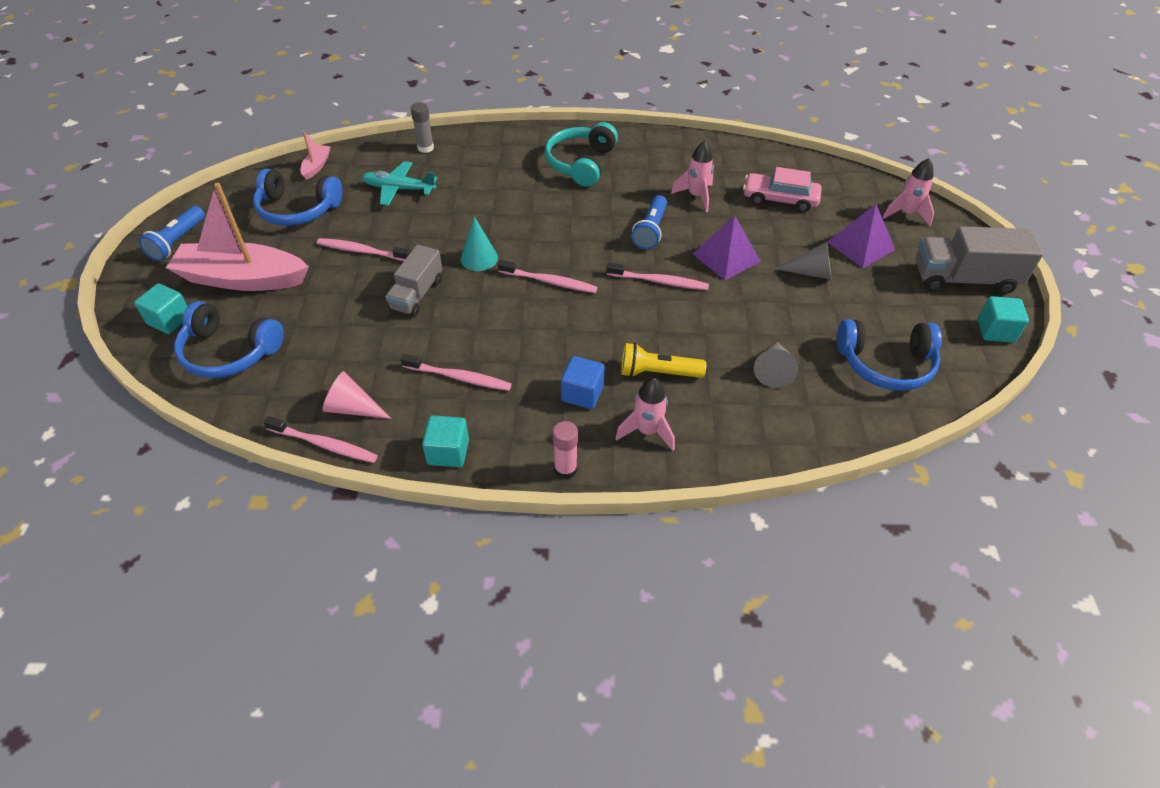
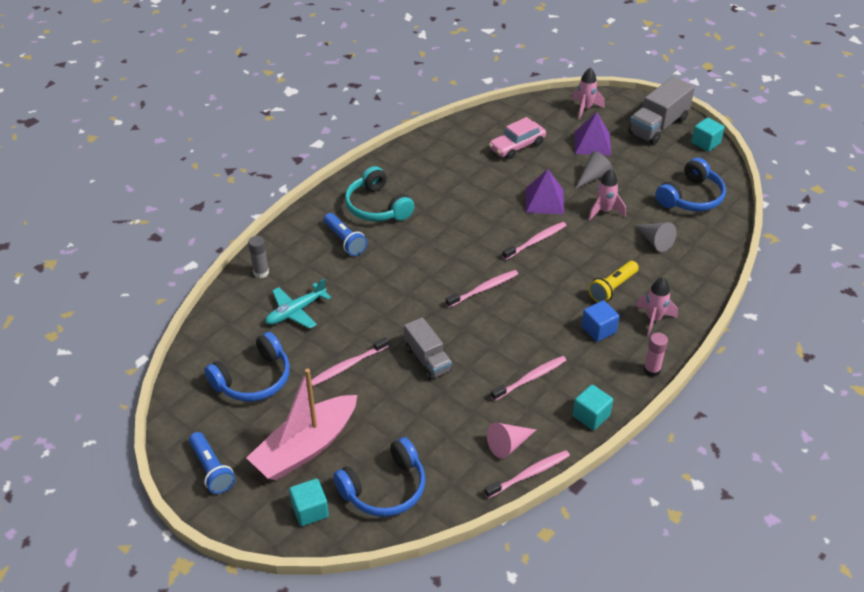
camera: 50 degrees left, 5 degrees down
pink boat [300,131,330,180] -> none
turquoise cone [461,216,498,271] -> none
blue flashlight [631,195,667,250] -> blue flashlight moved to [324,213,367,256]
pink rocket [671,141,714,212] -> pink rocket moved to [588,169,626,221]

